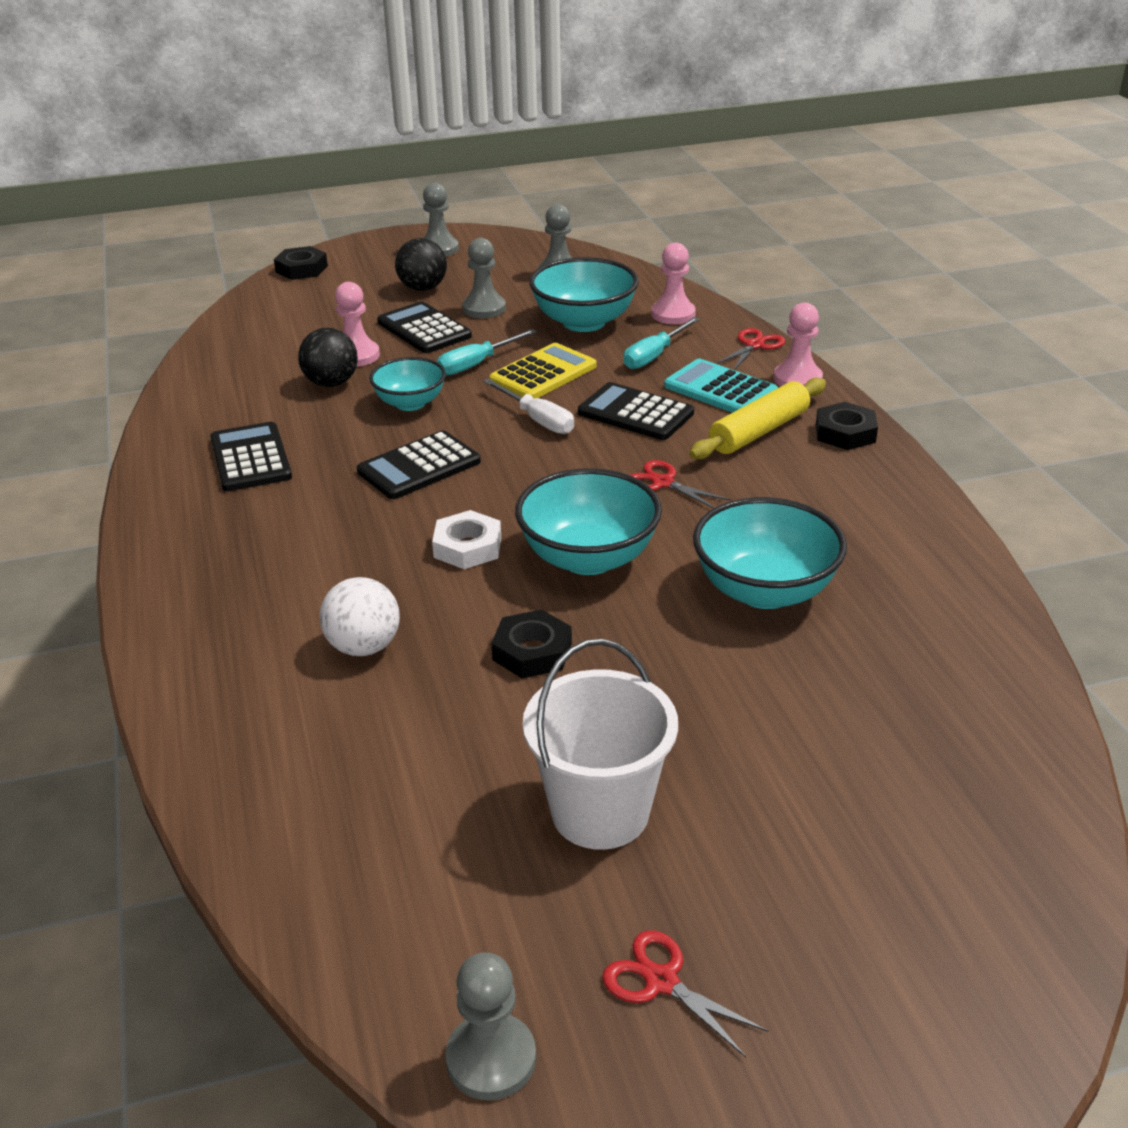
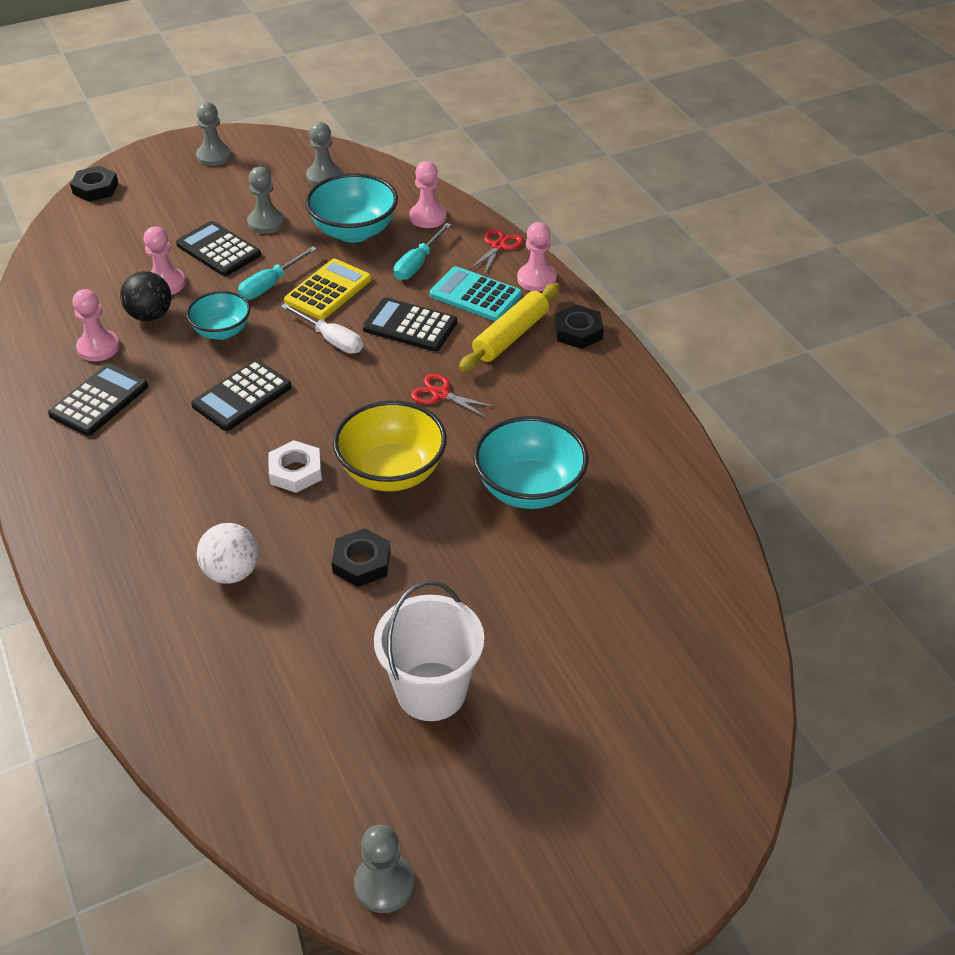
camera: 10 degrees left, 10 degrees up
black calculator [210,422,292,491] -> black calculator turned 60 degrees clockwise [48,363,148,436]
black ball [395,238,447,291] -> none
turquoise bowl [515,468,662,575] -> yellow bowl [333,400,447,491]
red scissors [602,930,768,1057] -> none
none -> pink pawn [72,289,120,361]

